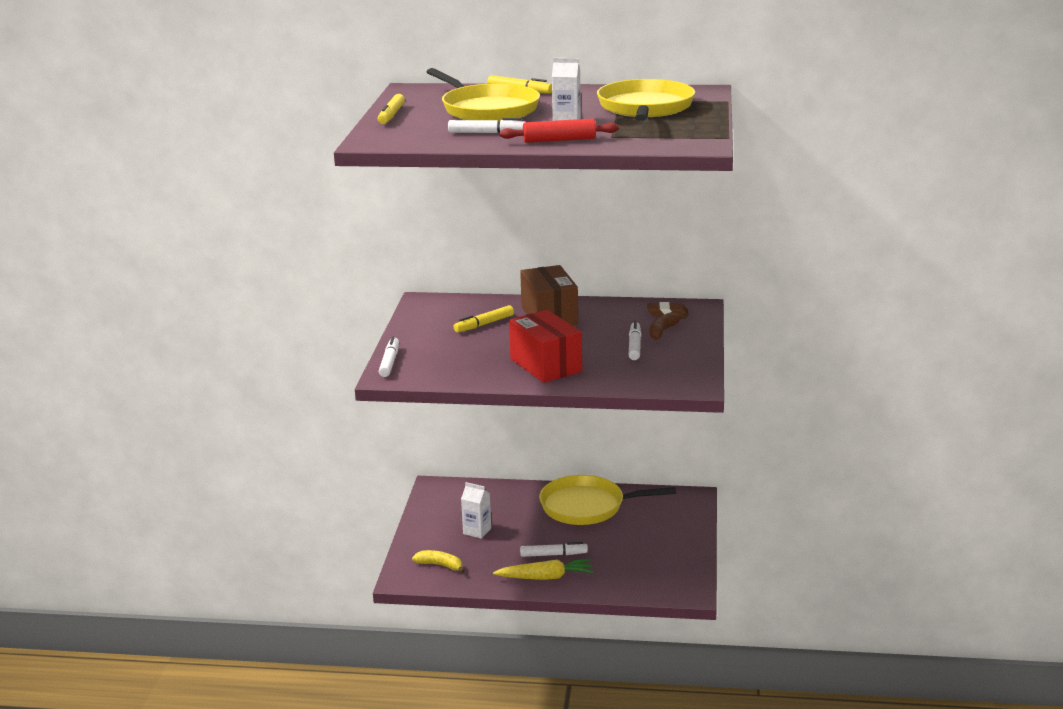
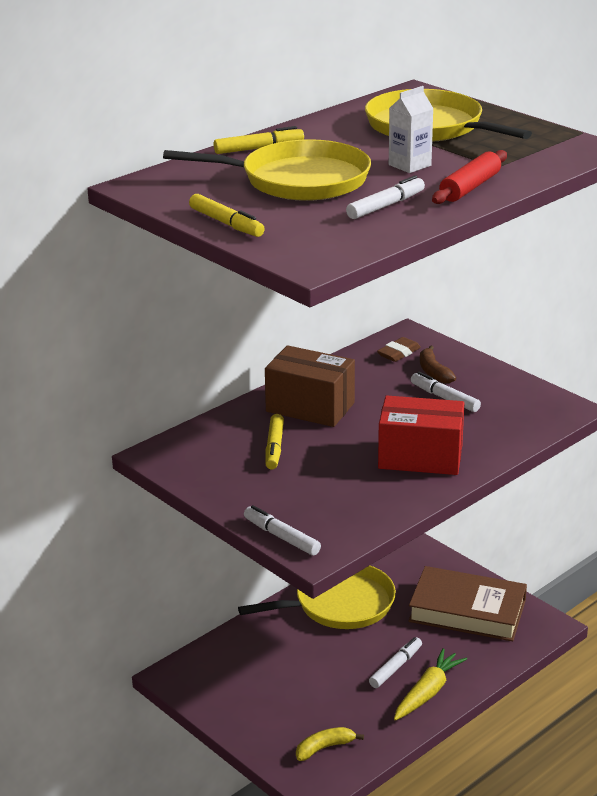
camera: 50 degrees left, 5 degrees up
white carton [461,482,491,539] -> none
yellow pan [539,475,676,525] -> yellow pan turned 150 degrees counterclockwise [238,565,396,629]
none -> brown book [408,566,527,641]

